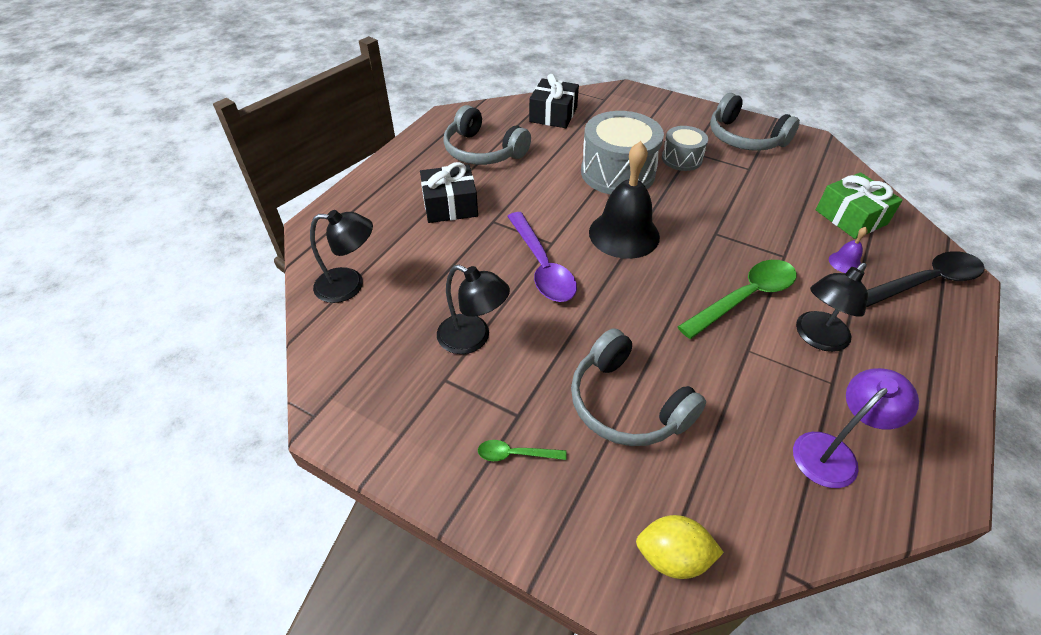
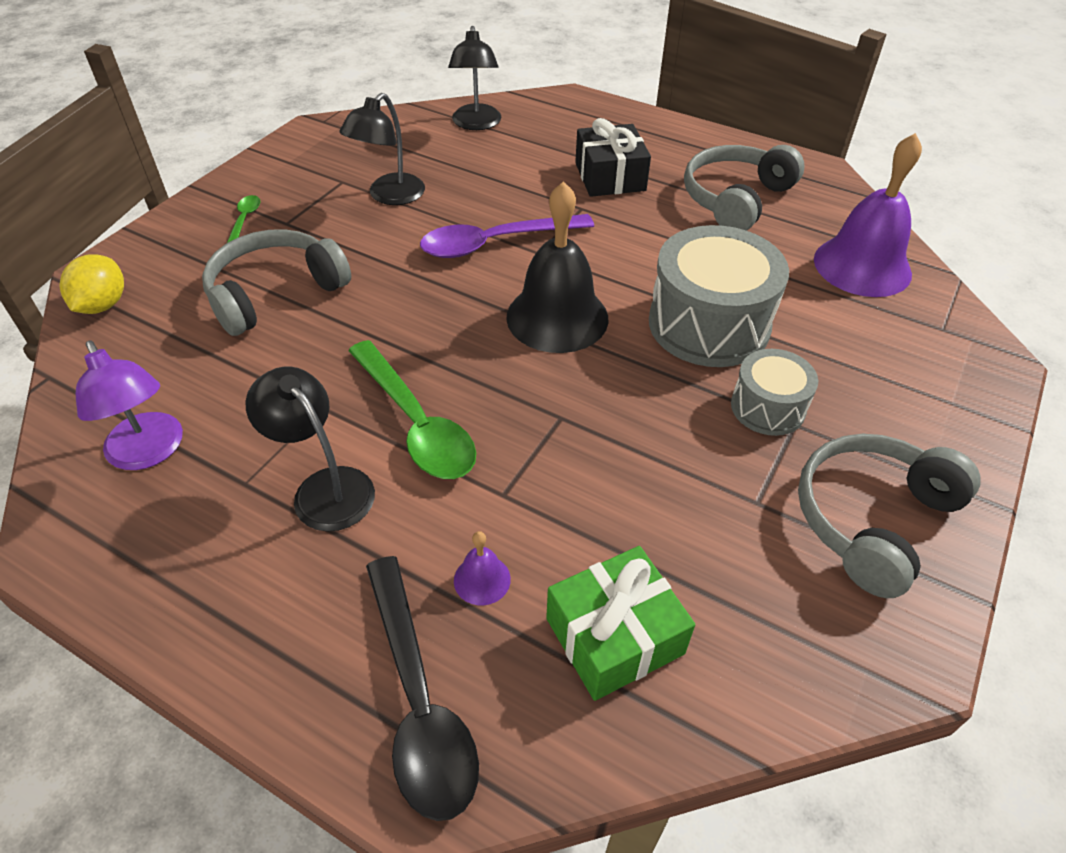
camera: 90 degrees right, 0 degrees up
black gift [529,74,579,128] -> purple bell [814,133,922,297]

